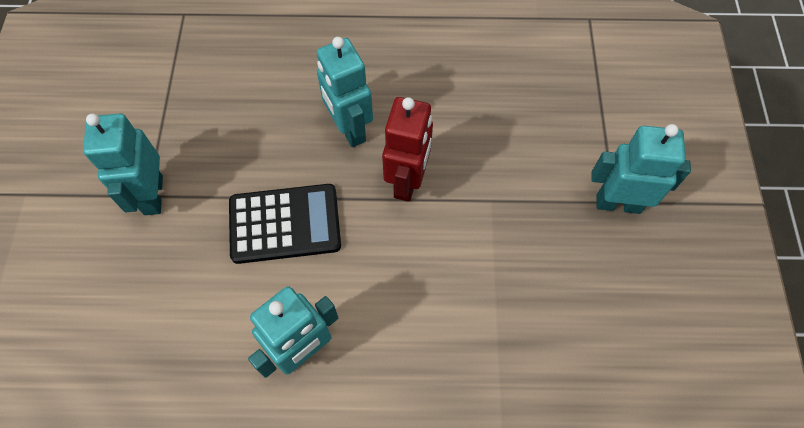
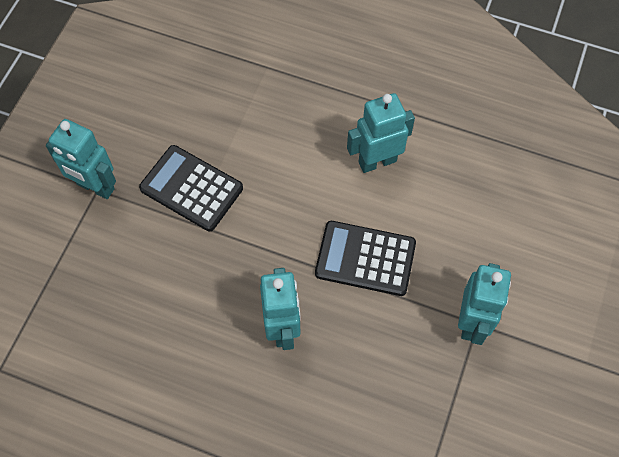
camera: 160 degrees left, 0 degrees up
red robot [382,97,433,202] -> none
none -> black calculator [139,145,243,231]

